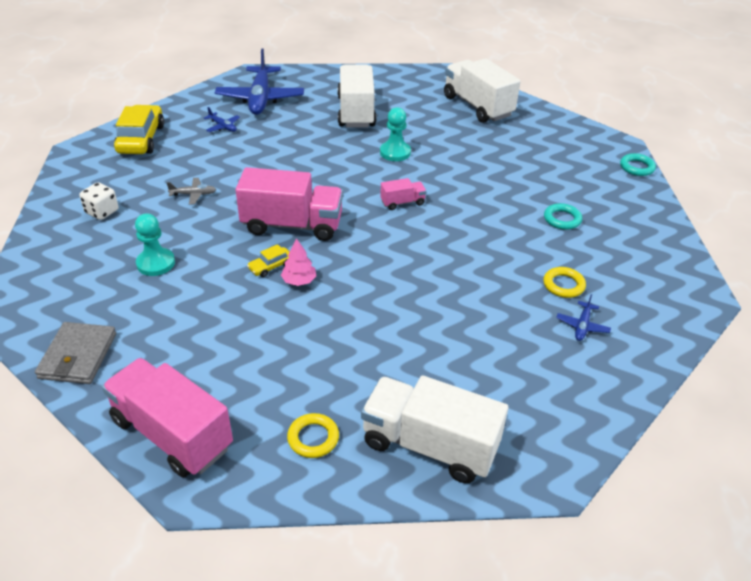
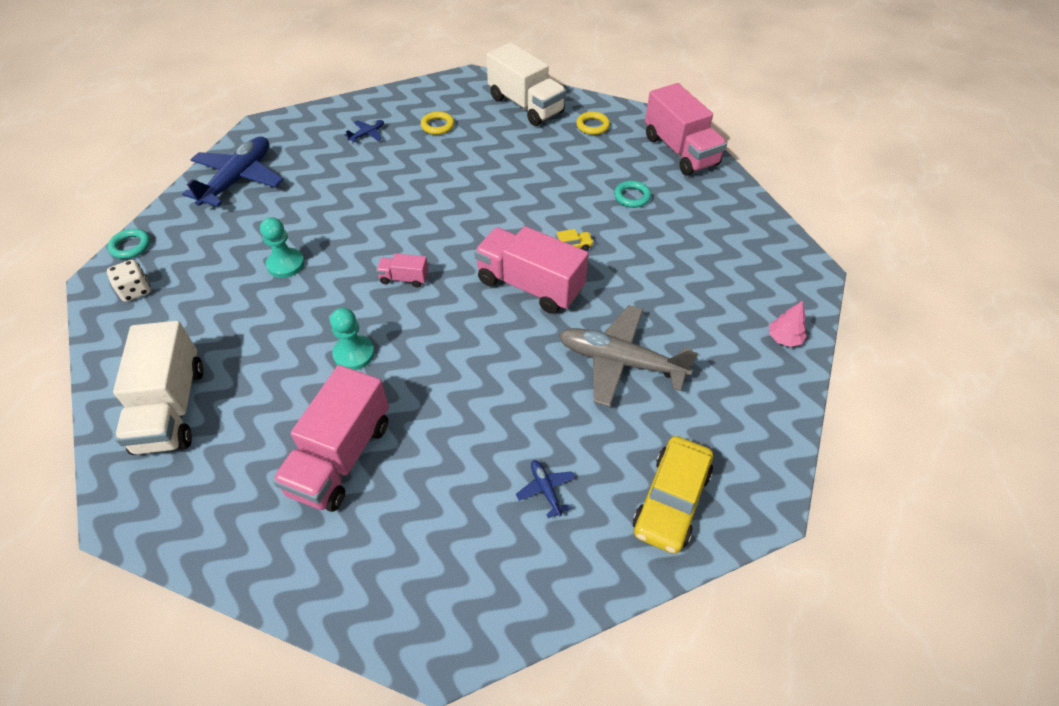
camera: 155 degrees left, 10 degrees up
grey wallet [35,322,116,384] -> none
white dice [79,182,118,220] -> white dice moved to [107,260,151,302]
turquoise pawn [135,213,175,276] -> turquoise pawn moved to [260,217,305,278]
grey plane [166,178,216,205] -> grey plane [559,305,698,407], size x2.34
blue plane [215,49,304,115] -> blue plane moved to [182,137,284,207]
pink tree [281,238,316,286] -> pink tree moved to [769,301,807,347]
white truck [337,64,376,128] -> pink truck [272,365,389,512]
yellow ring [543,267,586,298] -> yellow ring moved to [421,111,454,135]
turquoise ring [544,203,582,230] -> turquoise ring moved to [614,180,651,208]

